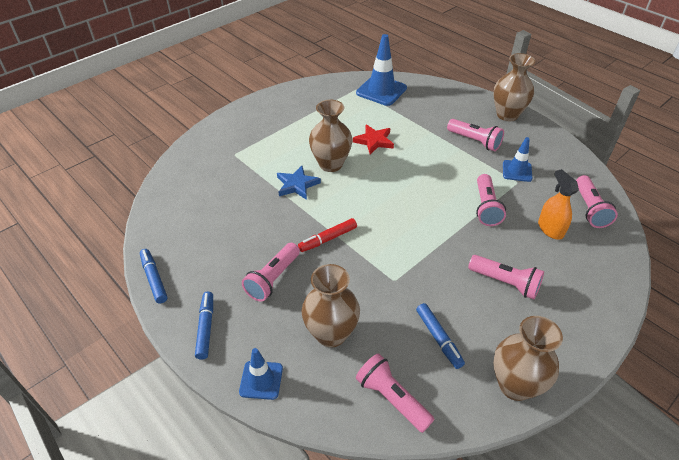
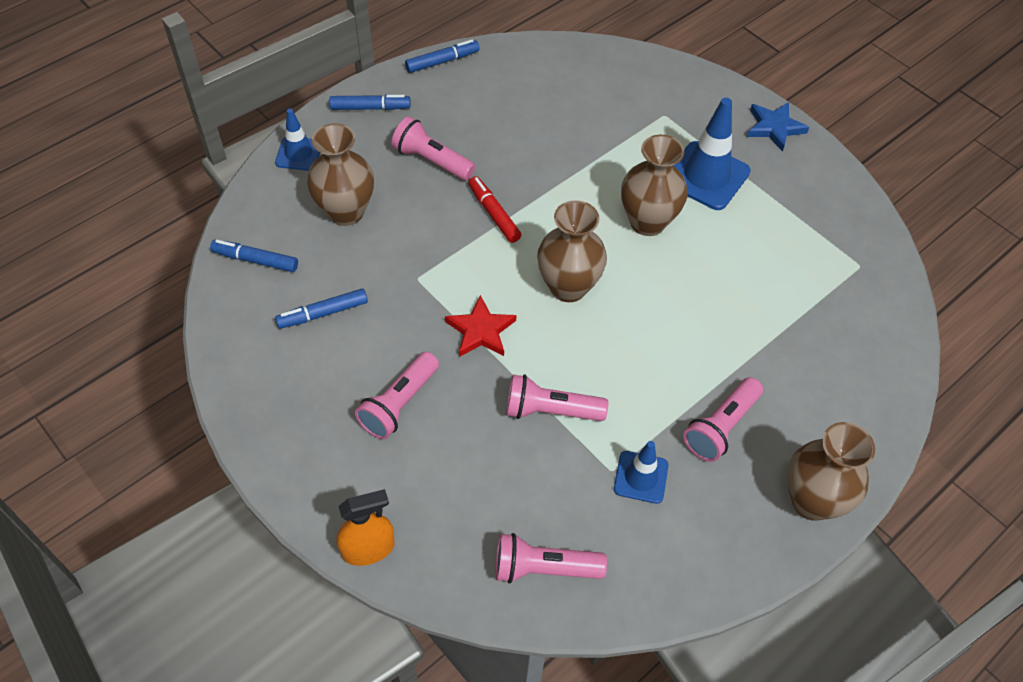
camera: 90 degrees right, 10 degrees up
blue star [277,166,321,200] -> blue star moved to [747,102,809,152]
red star [353,125,394,154] -> red star moved to [445,295,516,357]
blue traffic cone [356,34,407,106] -> blue traffic cone moved to [673,98,751,210]
pink flashlight [356,353,434,433] -> blue marker [210,240,298,272]
brown vase [493,316,563,401] -> brown vase moved to [537,200,607,302]
orange spray bottle [538,169,579,240] -> orange spray bottle moved to [337,489,395,566]

